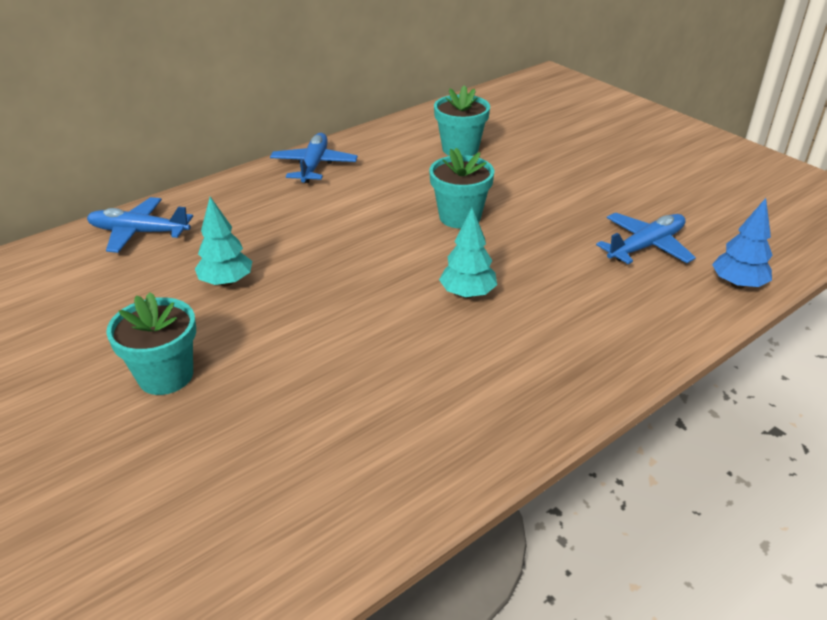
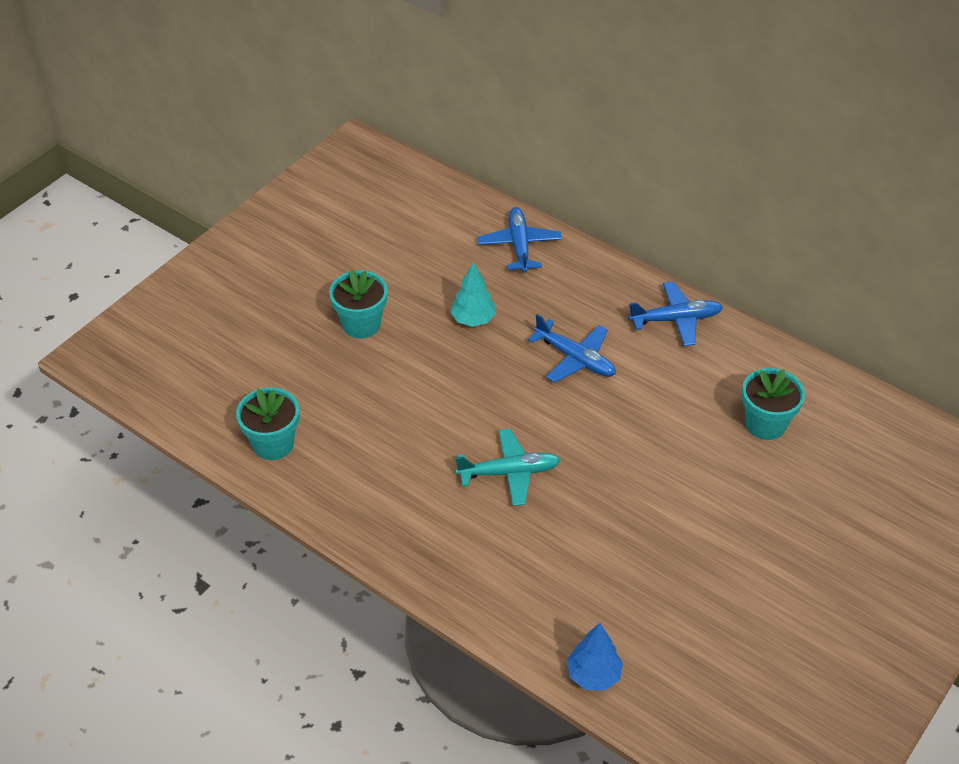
camera: 75 degrees right, 10 degrees up
turquoise flower pot [429,148,494,229] -> turquoise flower pot moved to [236,387,299,460]
turquoise tree [439,207,497,298] -> turquoise plane [456,429,561,506]
blue plane [596,213,696,264] -> blue plane moved to [528,314,616,382]

